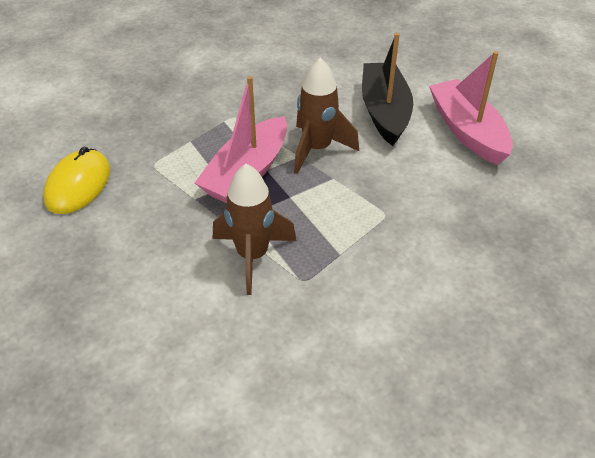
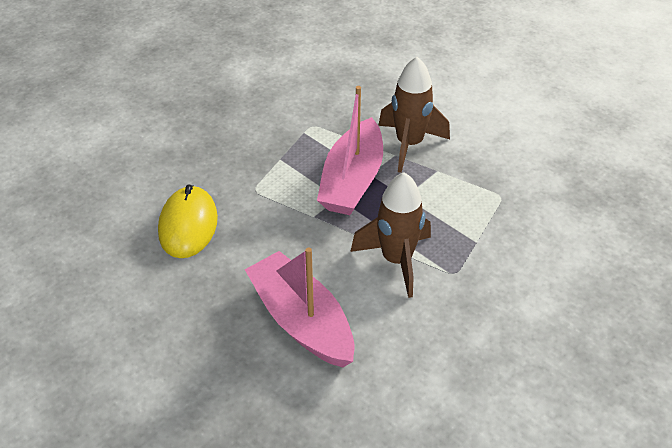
camera: 15 degrees left, 0 degrees up
black boat [362,33,413,146] -> none
pink boat [429,51,513,165] -> pink boat moved to [245,247,354,368]

